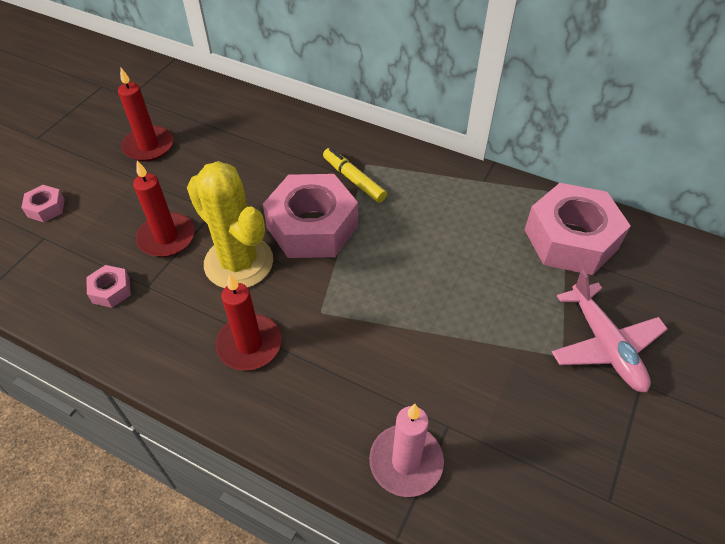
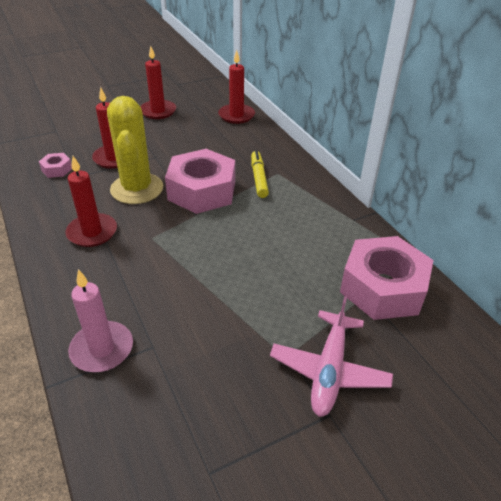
camera: 35 degrees right, 10 degrees down
pink nut [21,185,65,222] -> none
none -> red candle [218,50,255,124]

